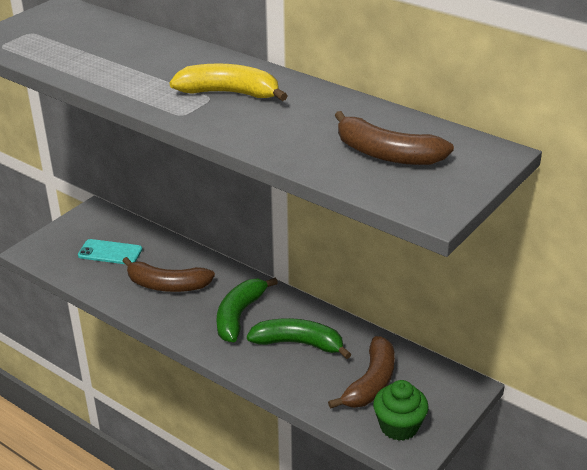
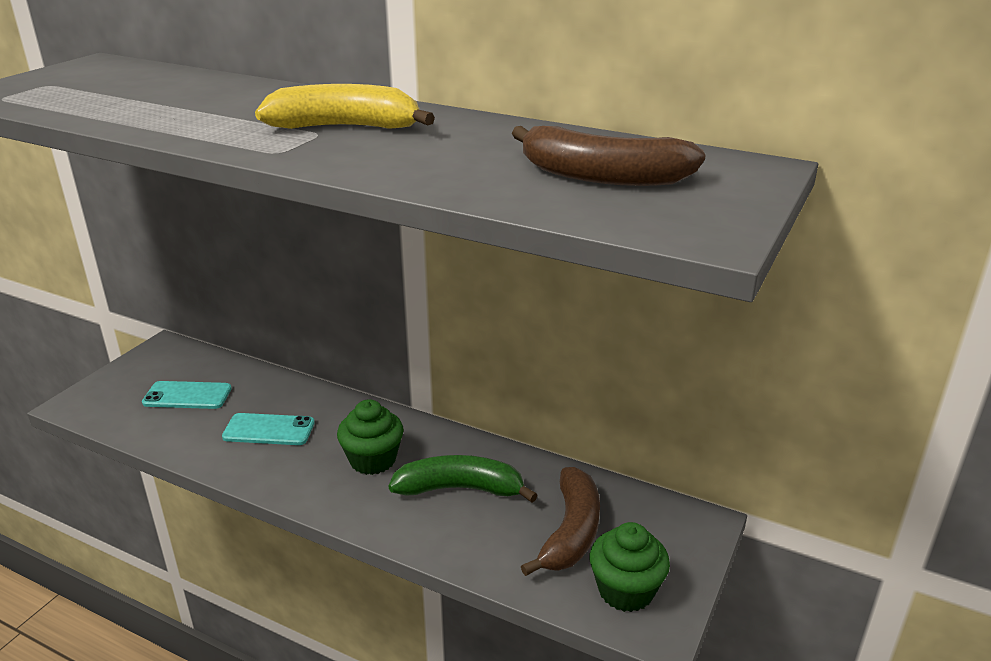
camera: 10 degrees left, 5 degrees down
brown banana [123,257,215,292] -> turquoise phone [222,413,315,445]
green banana [217,278,278,342] -> green cupcake [337,399,404,475]

